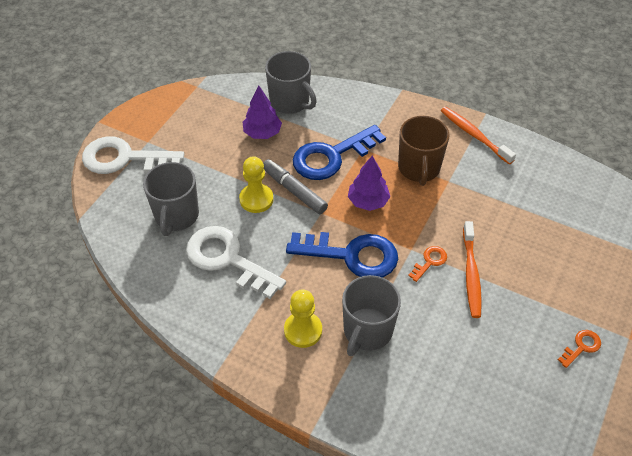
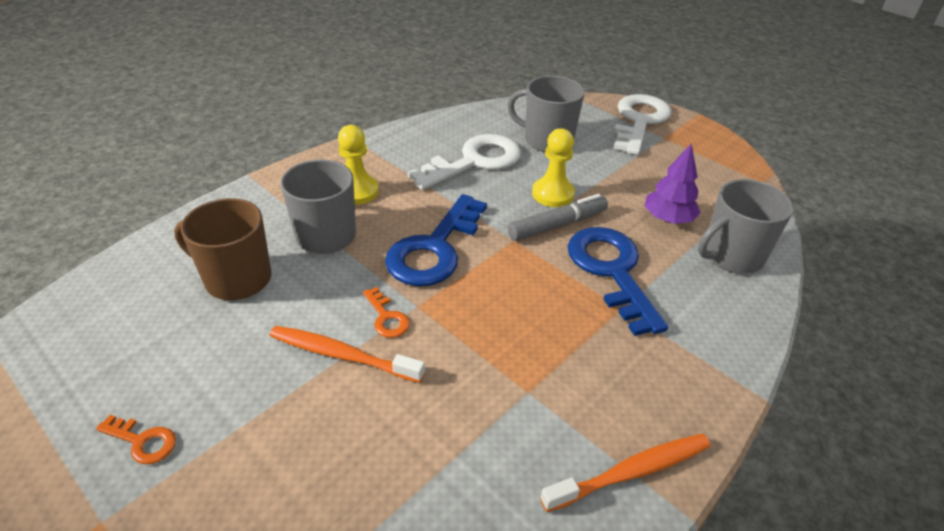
camera: 105 degrees right, 10 degrees down
purple tree [348,156,390,211] -> none
brown mug [398,116,449,186] -> brown mug moved to [174,198,271,300]
orange key [558,330,601,368] -> orange key turned 45 degrees counterclockwise [96,415,176,464]

